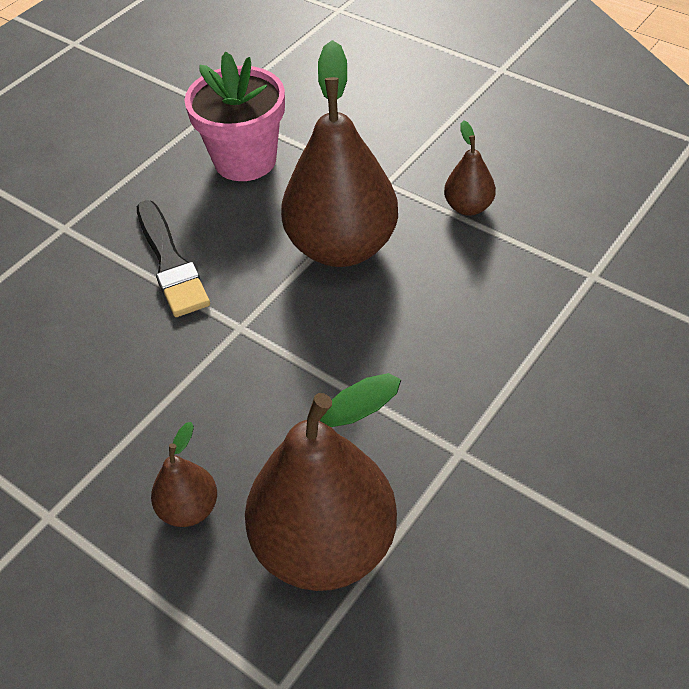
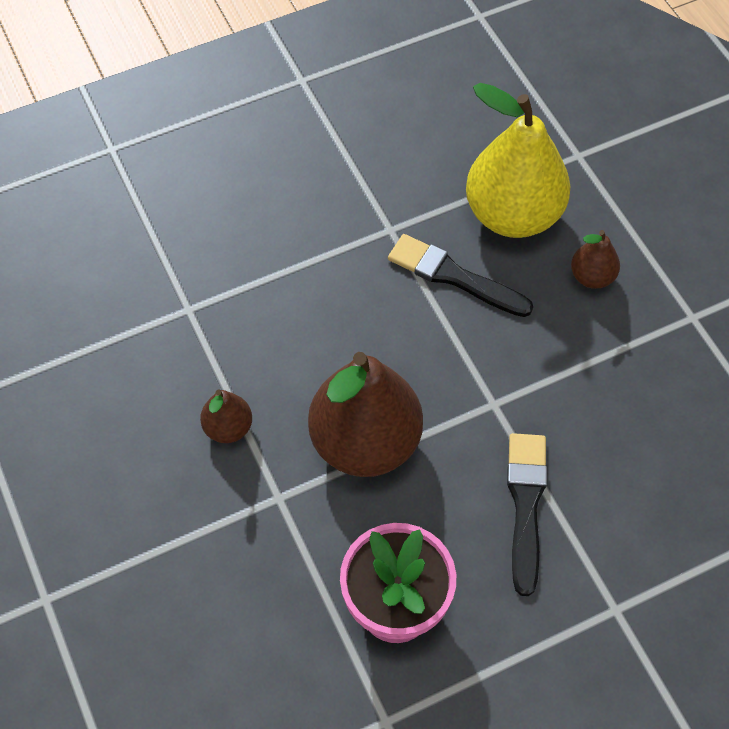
camera: 155 degrees left, 10 degrees up
brown pear [245,373,401,591] -> yellow pear [466,83,570,238]
none -> black brush [388,234,533,317]

